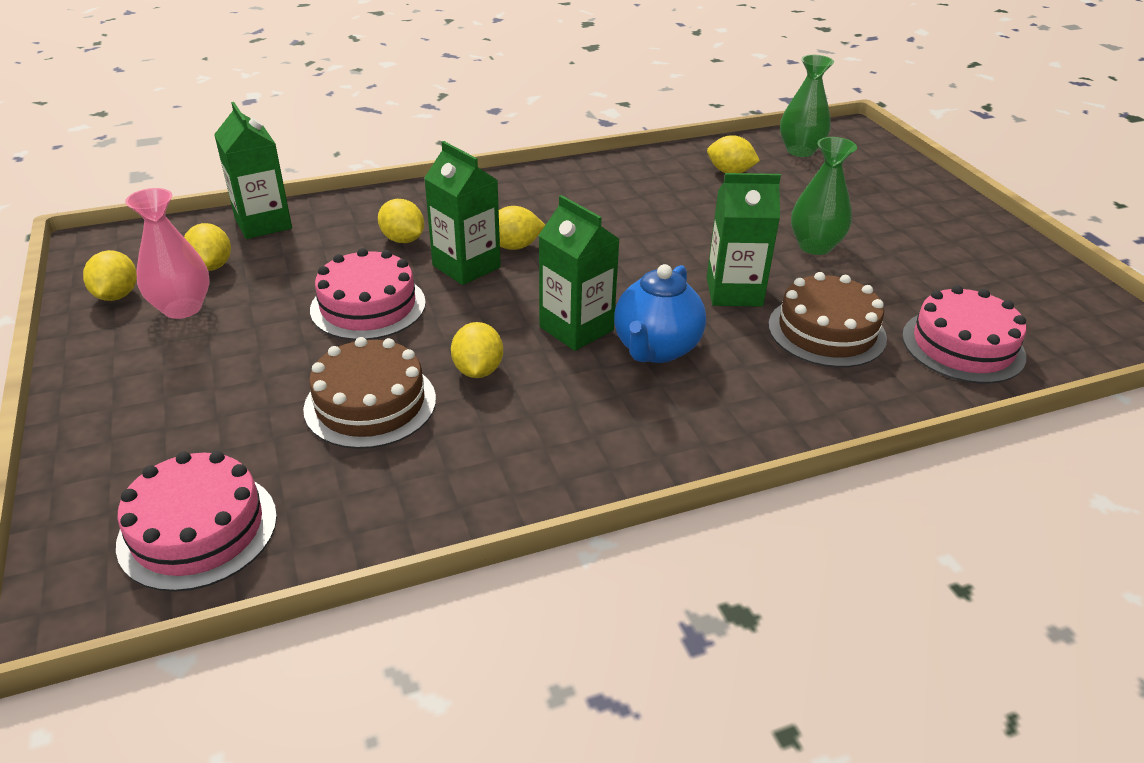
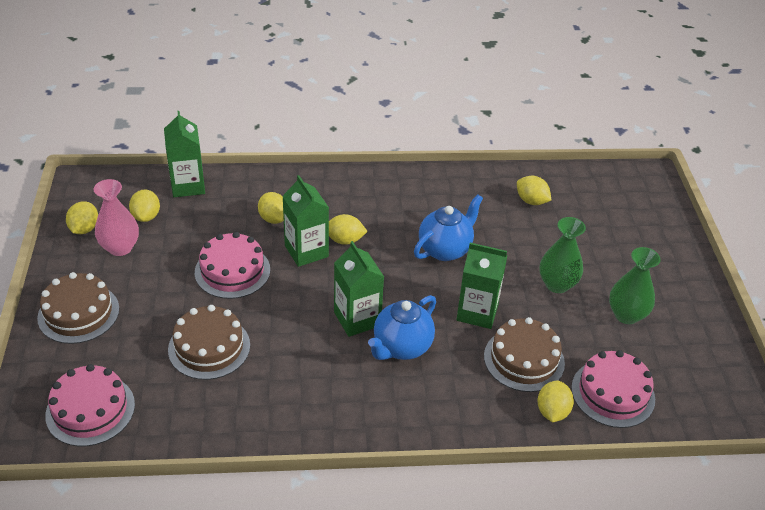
camera: 15 degrees right, 5 degrees up
yellow lemon [451,322,503,378] -> yellow lemon moved to [537,380,574,422]
green vase [780,55,834,157] -> green vase moved to [609,247,661,324]
none -> brown cake [37,272,119,344]
none -> blue teapot [414,194,483,261]

